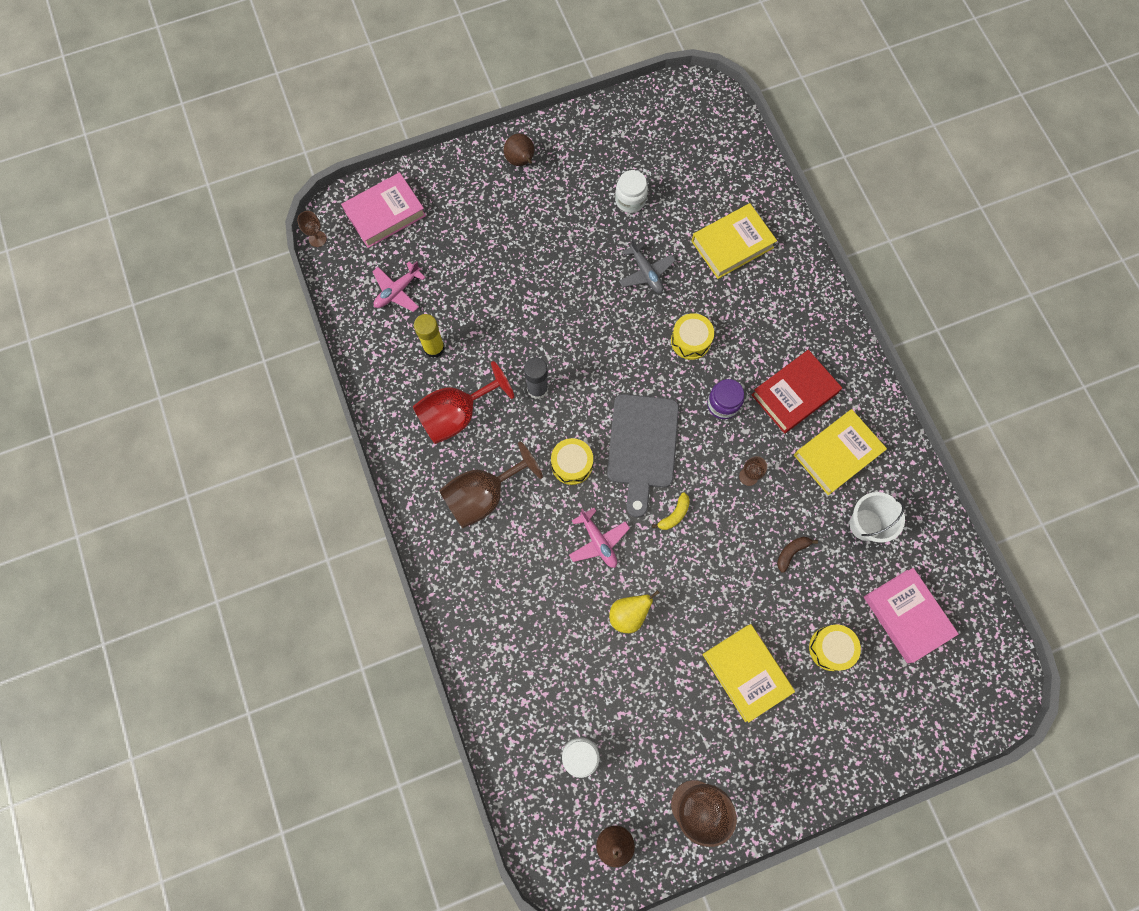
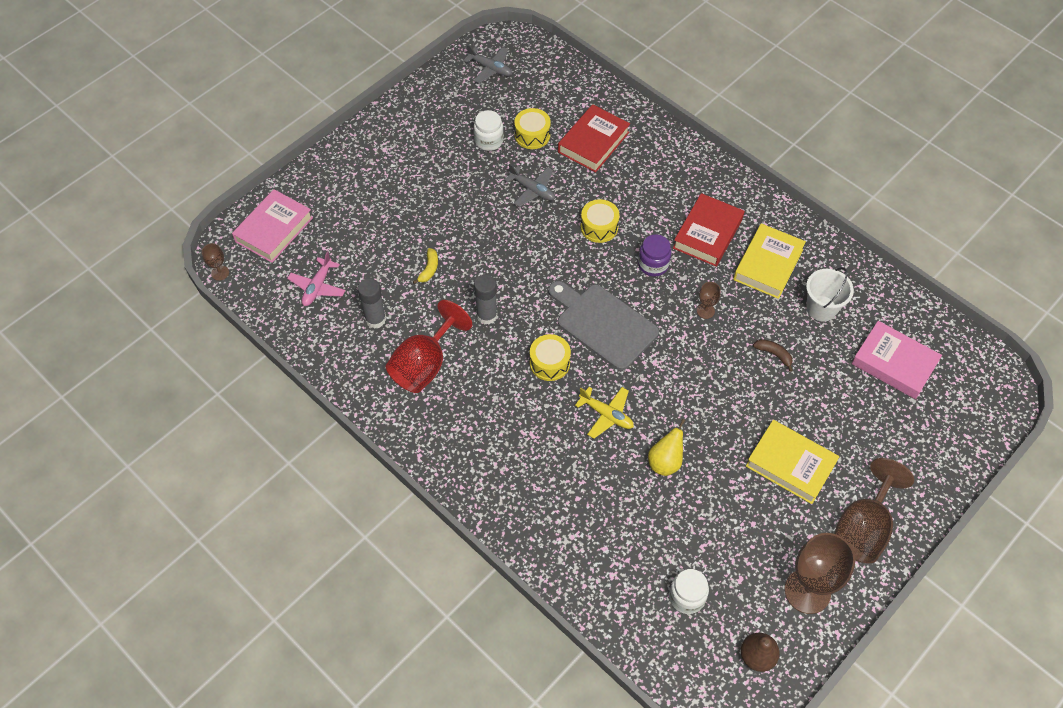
camera: 25 degrees left, 15 degrees down
yellow glue stick [414,314,445,358] -> grey glue stick [358,278,386,328]
brown goblet [439,441,543,528] -> brown goblet moved to [834,458,914,563]
brown pear [504,133,534,166] -> none
pink plane [569,508,630,568] -> yellow plane [575,387,634,439]
grey cutting board [607,394,679,517] -> grey cutting board turned 150 degrees clockwise [548,281,659,371]
yellow banana [652,492,690,530] -> yellow banana moved to [413,248,438,284]
yellow book [692,203,777,279] -> red book [558,104,630,172]
brown banana [777,537,818,573] -> brown banana turned 105 degrees clockwise [753,339,793,372]
yellow drum [809,624,861,671] -> yellow drum moved to [514,108,551,149]
none -> grey plane [463,44,512,84]

